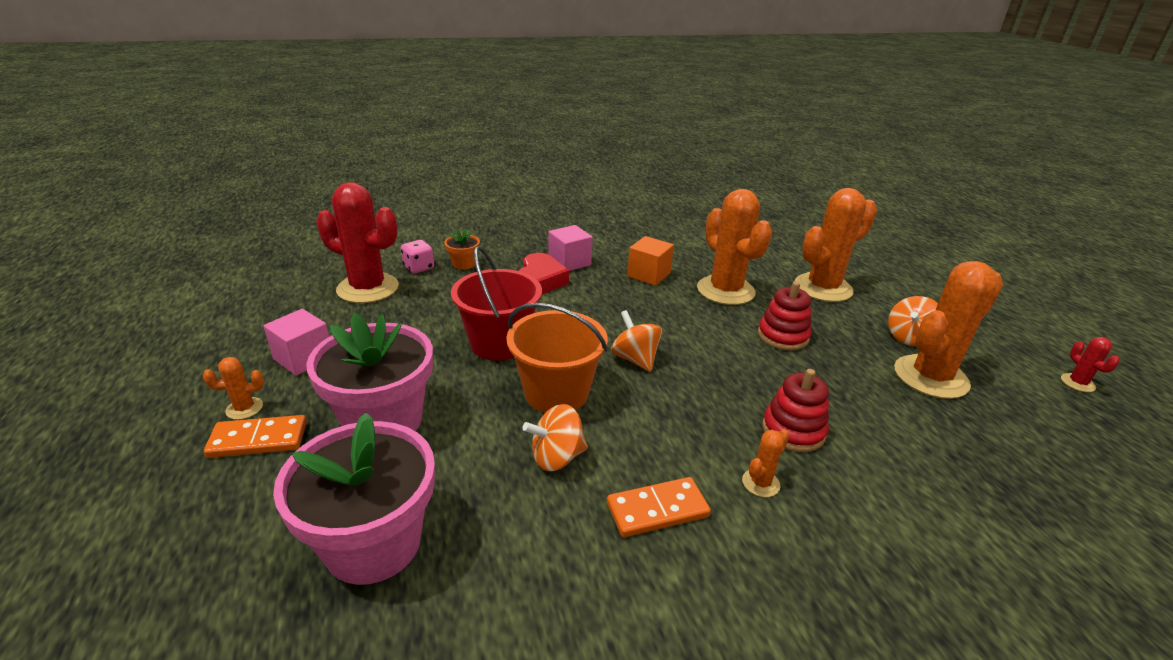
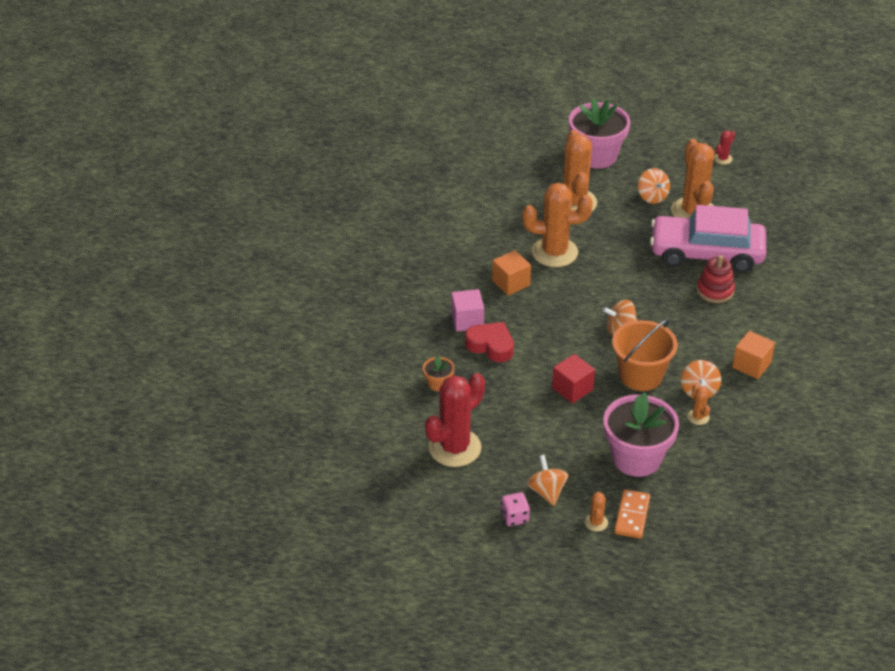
camera: 65 degrees left, 10 degrees up
pink cube [263,309,329,376] -> orange spinning top [527,455,569,506]
pink flower pot [273,412,435,585] -> pink flower pot moved to [569,99,630,169]
pink dice [401,240,434,273] -> pink dice moved to [501,492,530,526]
red bucket [451,246,542,361] -> red cube [552,354,595,404]
orange domino [607,477,711,537] -> orange cube [732,331,775,379]
orange cactus [742,429,789,497] -> orange cactus moved to [687,384,710,425]
red stacking toy [758,281,811,350] -> none
red cactus [1061,337,1120,392] -> red cactus turned 60 degrees counterclockwise [714,131,735,165]
none -> pink car [650,205,766,273]

